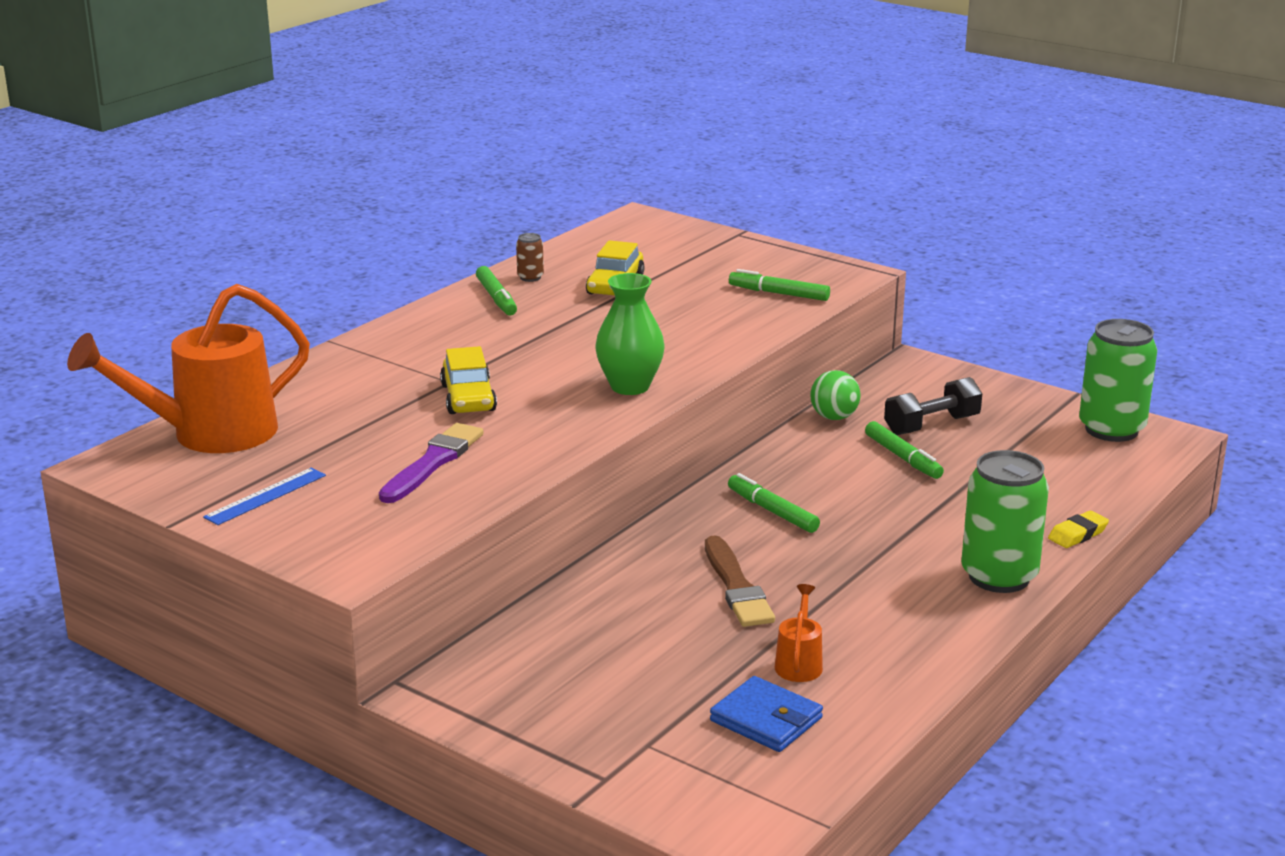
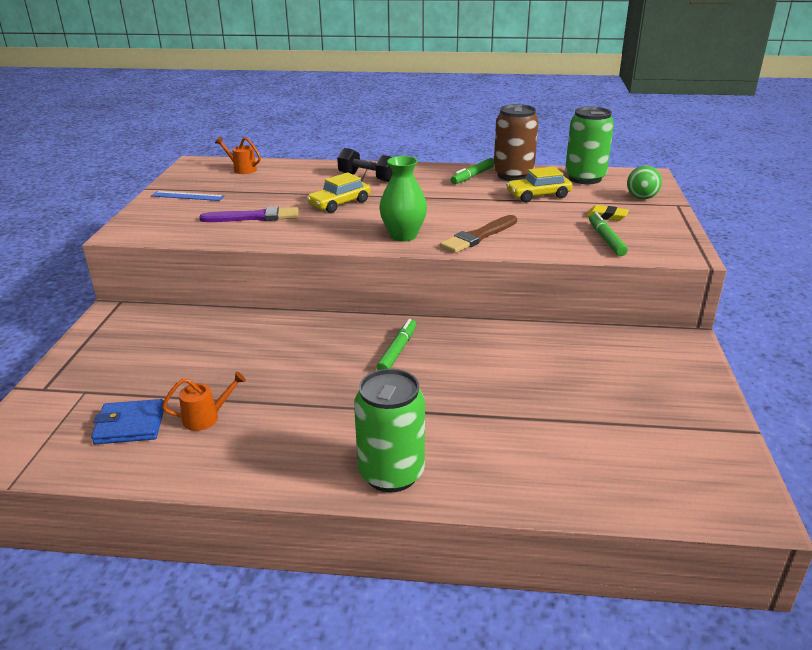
camera: 60 degrees right, 5 degrees up
orange watering can [67,284,310,453] -> orange watering can [215,137,261,174], size x0.43
brown can [516,233,544,282] -> brown can [494,104,539,181], size x2.33
brown brush [705,535,775,627] -> brown brush moved to [440,215,517,253]
blue wallet [710,676,823,752] -> blue wallet turned 75 degrees clockwise [91,399,164,444]
green ball [810,370,861,420] -> green ball moved to [627,166,662,199]
green marker [865,421,944,479] -> none
black dumbbell [884,377,983,435] -> black dumbbell moved to [337,148,393,182]
yellow eraser [1048,511,1109,548] -> yellow eraser moved to [587,205,629,221]
green can [1079,319,1157,442] -> green can moved to [565,106,614,184]

